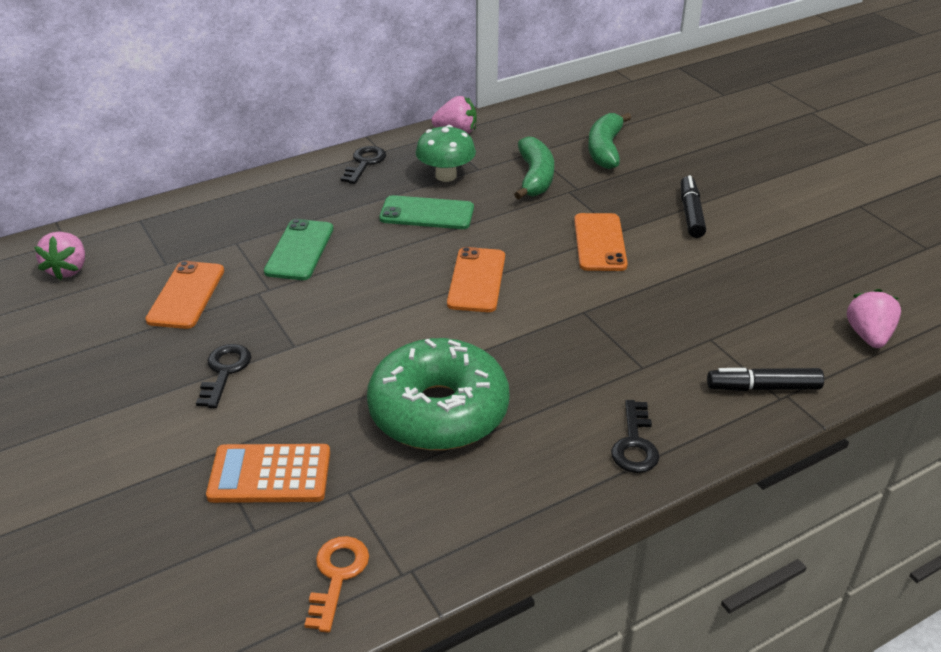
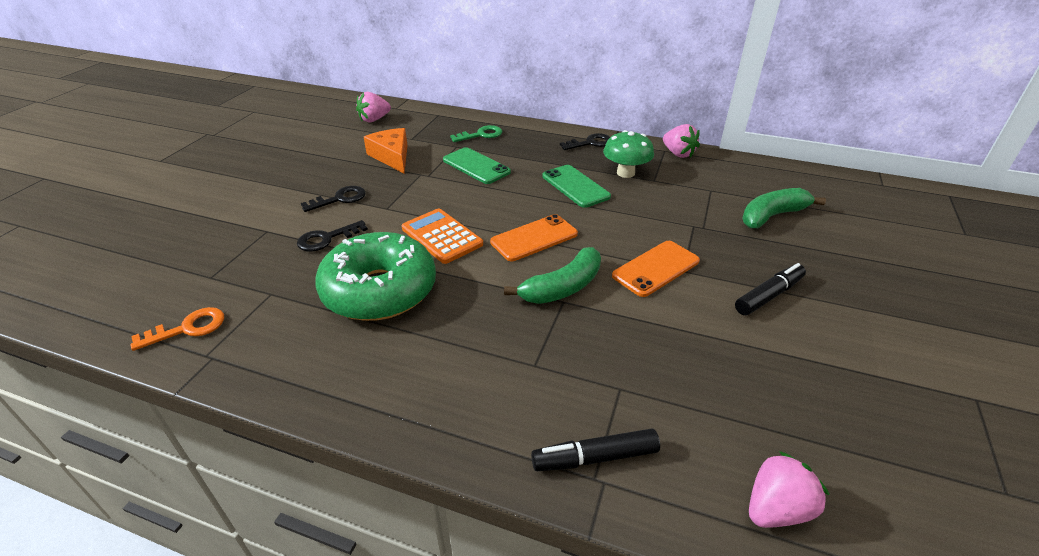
camera: 50 degrees right, 0 degrees up
orange phone [145,261,224,329] -> orange cheese [364,128,408,173]
orange calculator [206,444,330,503] -> orange calculator moved to [402,208,483,264]
green phone [264,219,334,280] -> green phone turned 75 degrees clockwise [443,147,511,184]
green banana [514,136,554,199] -> green banana moved to [504,247,601,304]
black key [611,400,659,473] -> black key moved to [297,220,368,252]
black marker [707,368,824,391] -> black marker turned 60 degrees counterclockwise [531,429,660,471]
none -> green key [450,125,502,142]

